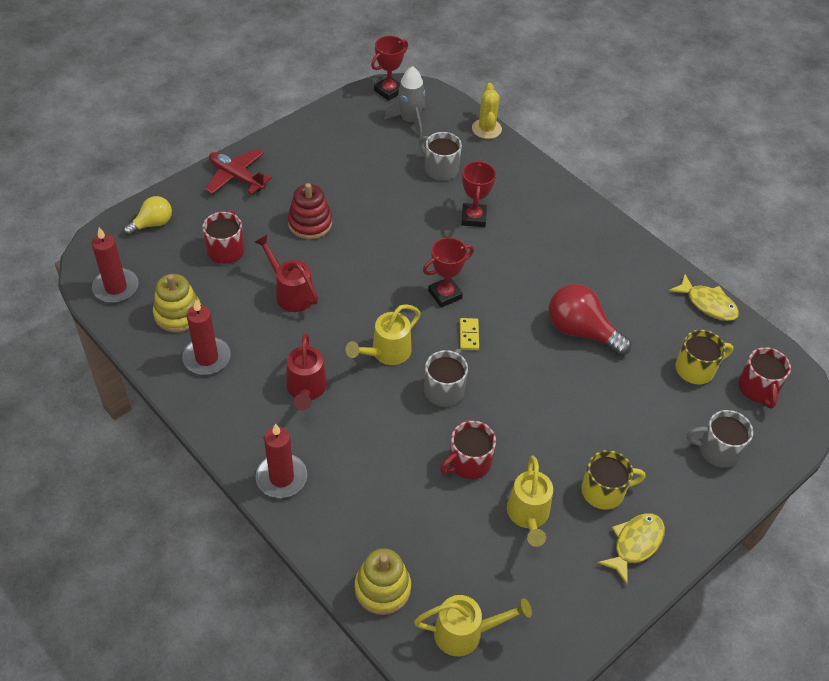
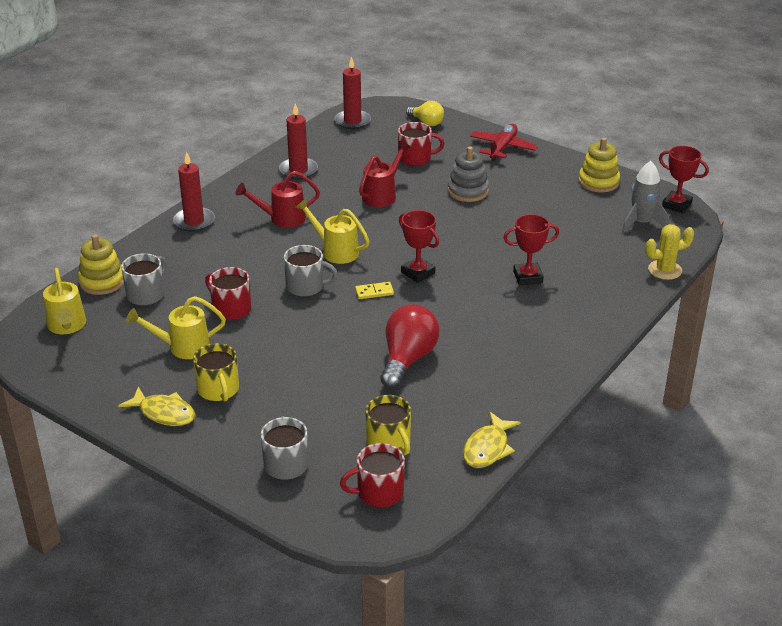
camera: 80 degrees right, 15 degrees down
yellow stacking toy [153,274,201,332] -> yellow stacking toy moved to [579,137,620,192]
red stacking toy [288,183,332,239] -> grey stacking toy [448,146,489,202]
grey mug [419,132,462,180] -> grey mug moved to [121,253,166,306]

